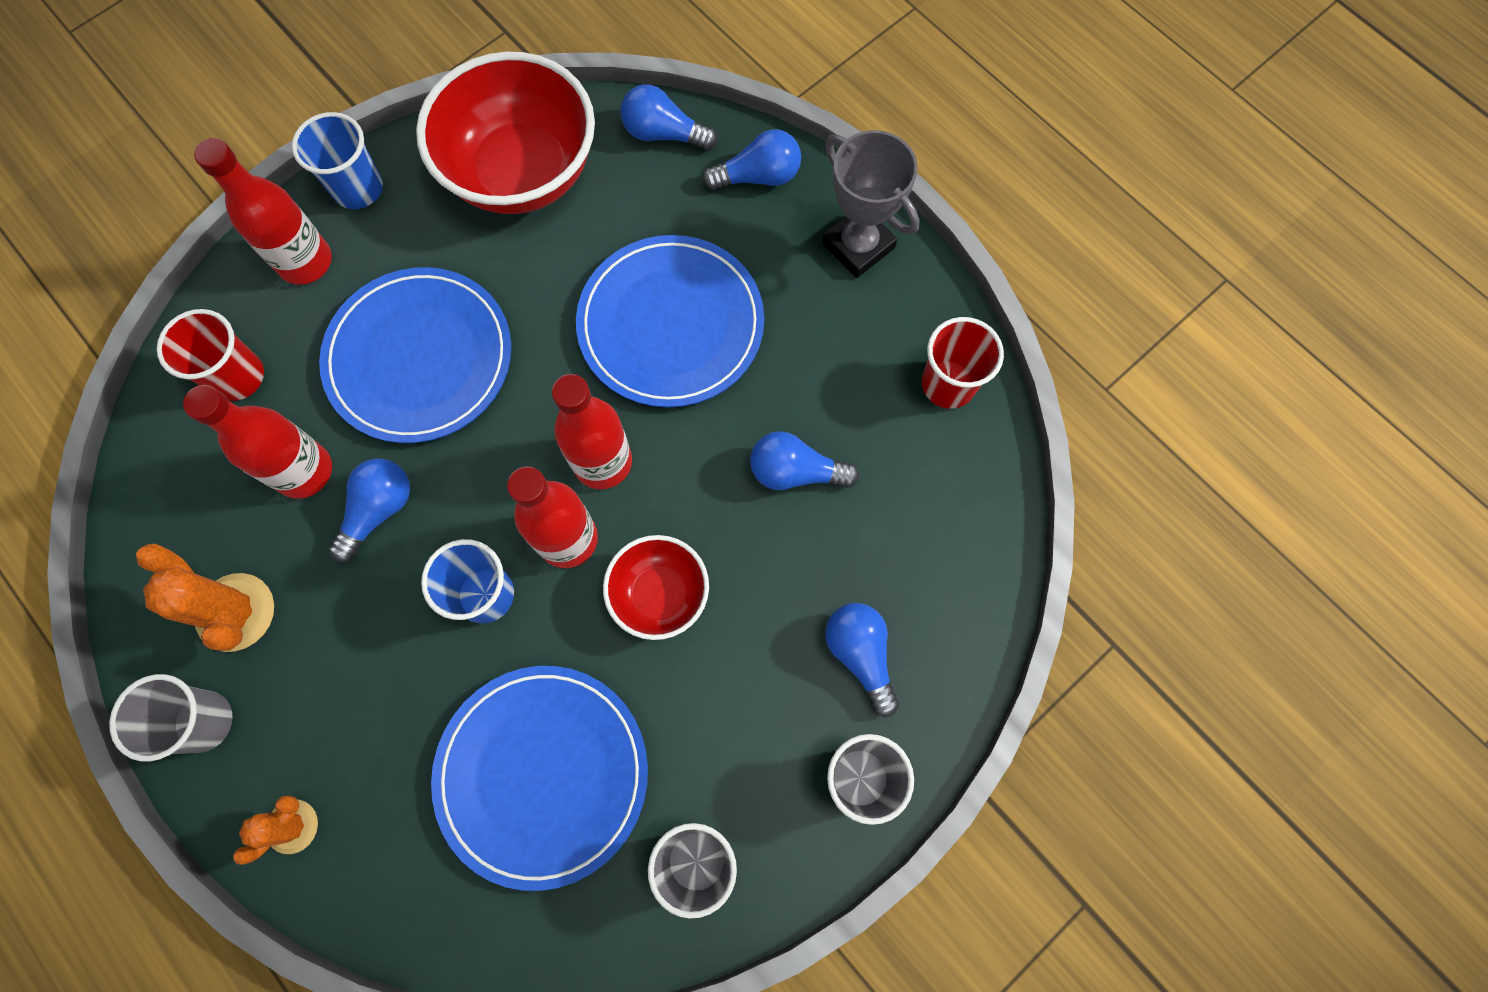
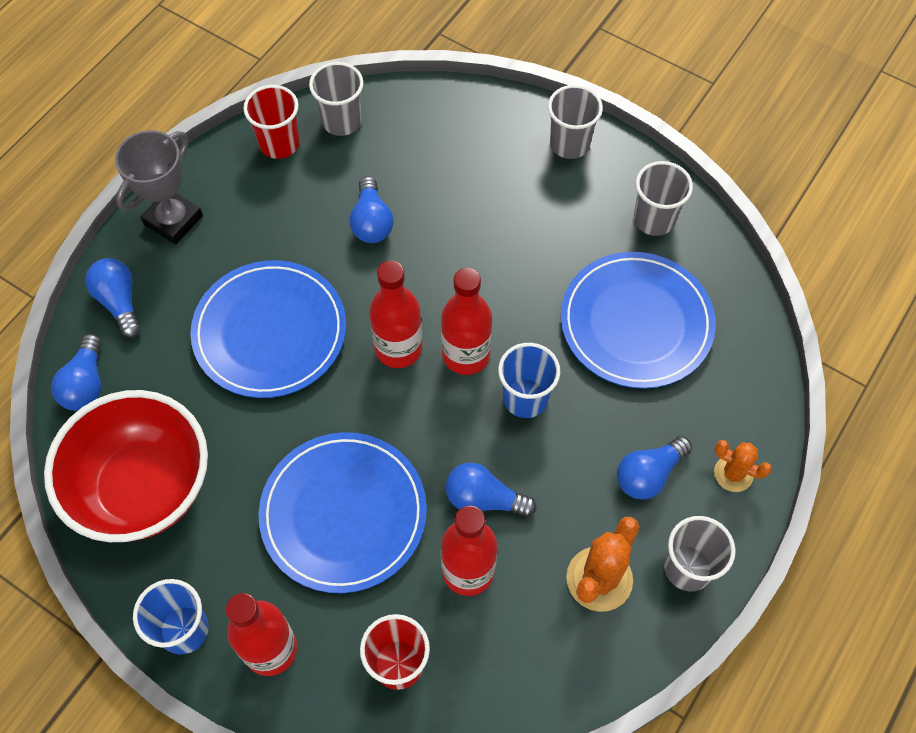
camera: 105 degrees left, 10 degrees down
red bowl [603,535,709,640] -> none
blue light bulb [825,603,899,717] -> blue light bulb moved to [617,436,692,500]
none -> grey cup [309,62,364,136]

